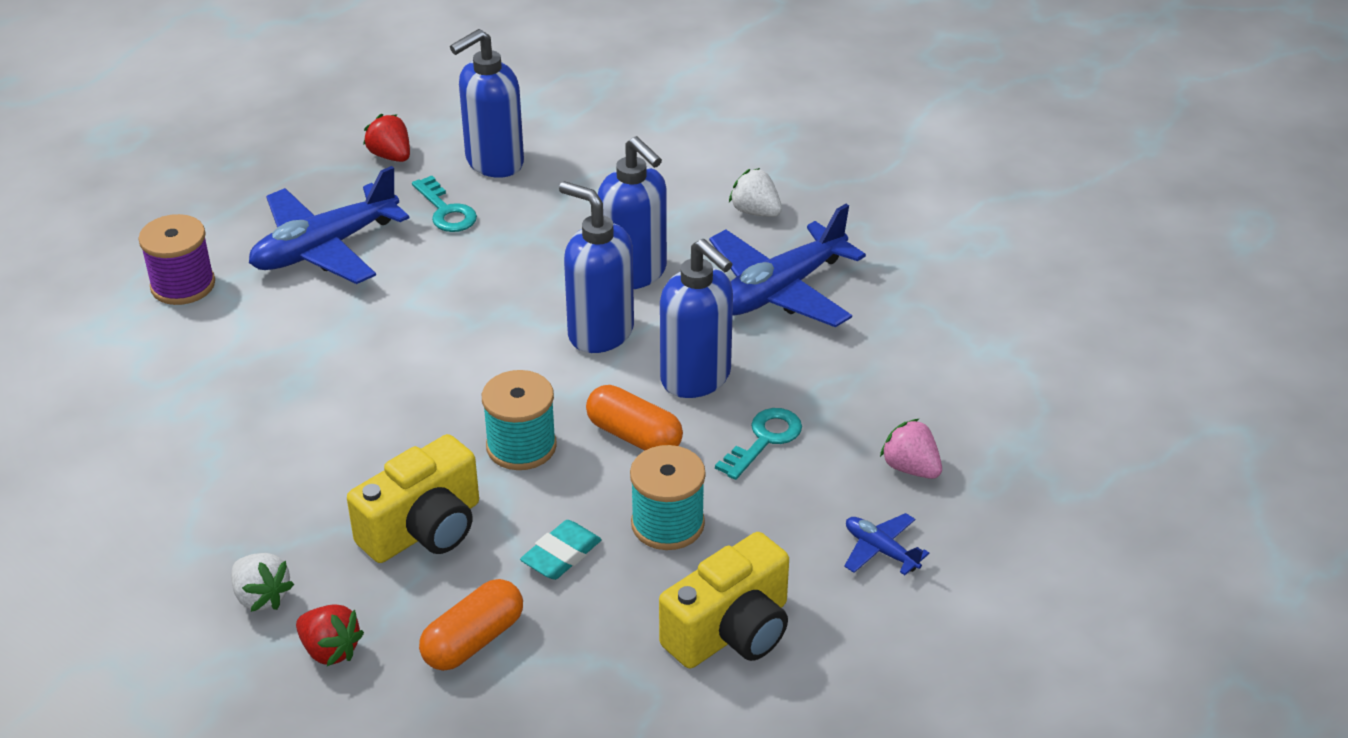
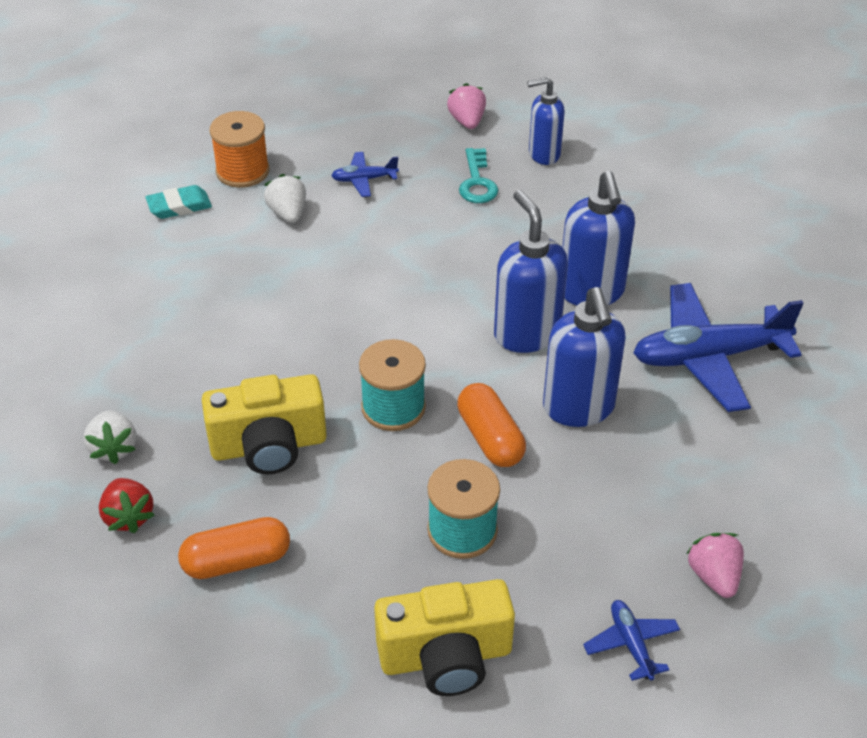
camera: 30 degrees right, 5 degrees up
purple spool [138,214,215,305] -> orange spool [210,111,269,188]
blue plane [249,166,410,284] -> blue plane [331,152,399,197], size x0.46
red strawberry [363,114,410,162] -> pink strawberry [447,83,486,129]
blue soap dispenser [450,29,524,178] -> blue soap dispenser [527,77,565,165], size x0.66
turquoise eraser [520,520,602,580] -> turquoise eraser moved to [145,185,212,219]
turquoise key [715,408,802,480] -> none
white strawberry [729,168,782,217] -> white strawberry moved to [264,174,306,223]

